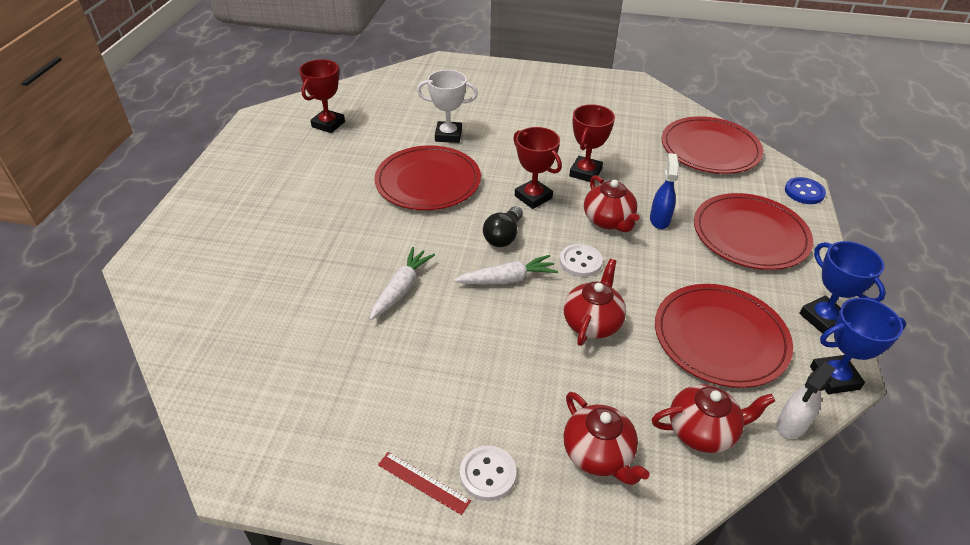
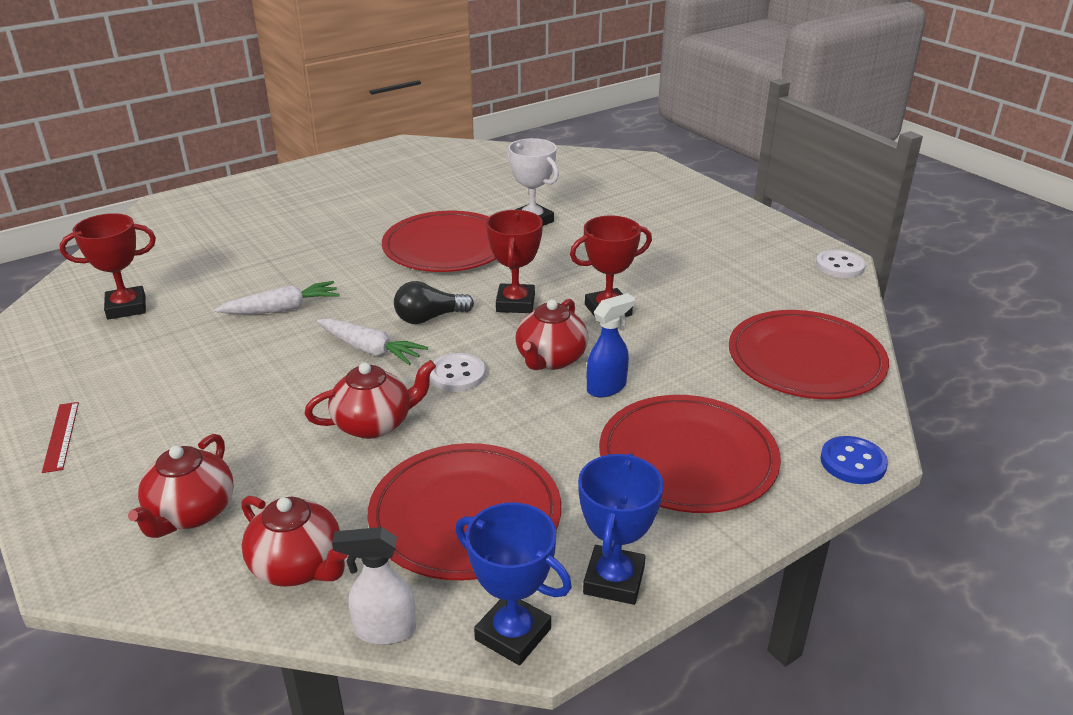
camera: 45 degrees right, 10 degrees down
red trophy [299,59,345,133] -> red trophy moved to [60,213,156,320]
white button [460,446,517,501] -> white button moved to [816,250,866,278]

